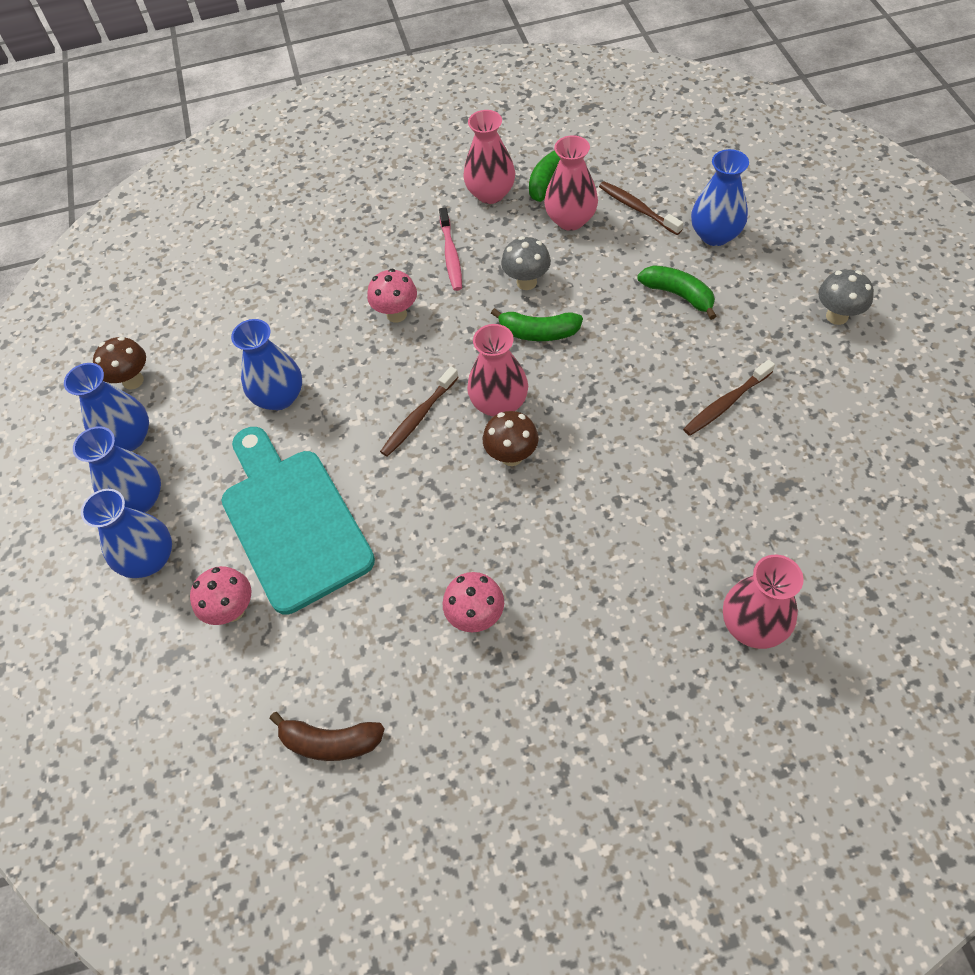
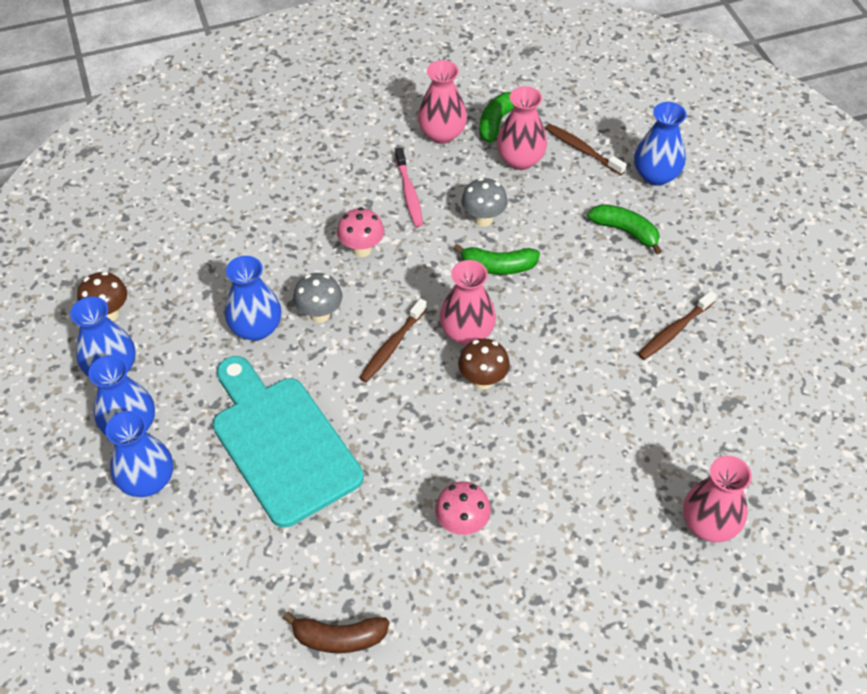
camera: 10 degrees left, 5 degrees down
pink mushroom [190,566,251,625] -> none
grey mushroom [818,269,874,325] -> grey mushroom moved to [293,273,342,323]

